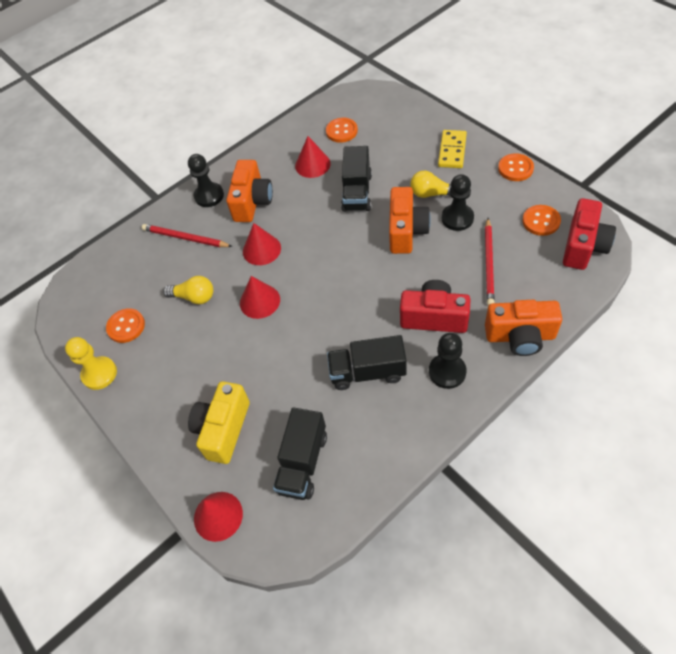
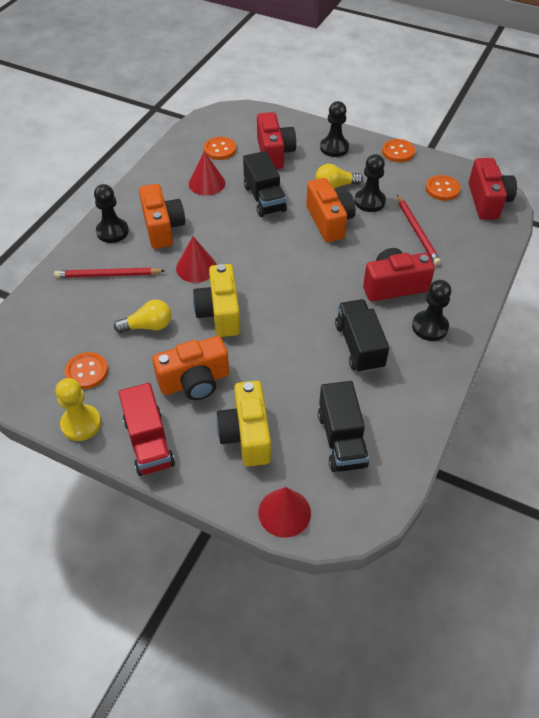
camera: 30 degrees left, 5 degrees down
red cone [240,276,280,319] -> yellow camera [193,264,240,337]
black truck [327,335,407,390] -> black truck turned 105 degrees clockwise [335,299,389,373]
yellow domino [438,130,467,168] -> black pawn [320,101,349,157]
orange camera [485,300,562,356] -> orange camera moved to [152,336,229,400]
none -> red truck [119,383,175,476]
none -> red camera [257,112,296,169]

